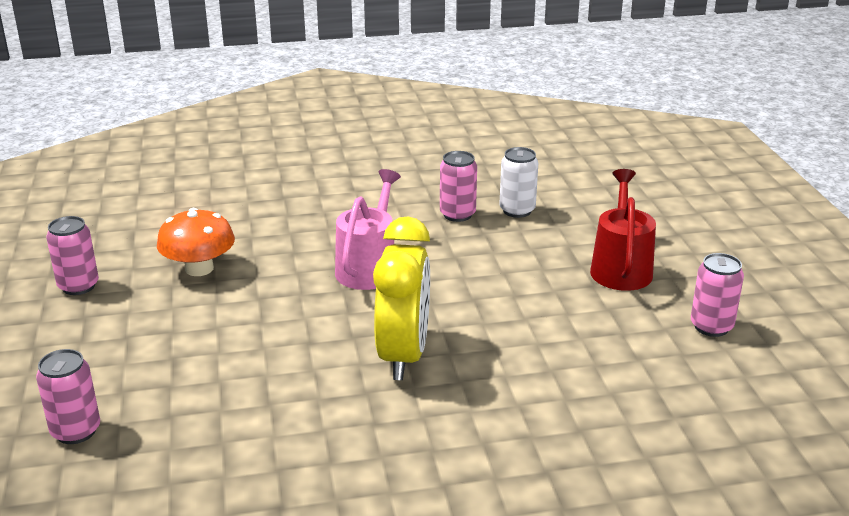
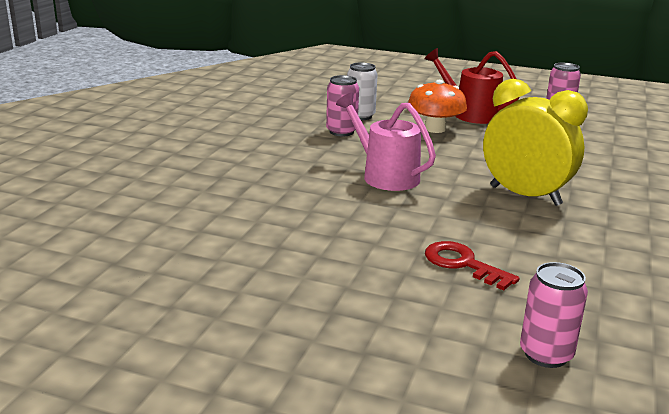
camera: 60 degrees left, 5 degrees down
pink can [46,216,99,295] -> none
orange mushroom [157,208,235,276] -> orange mushroom moved to [408,80,467,133]
none -> red key [425,241,520,291]

